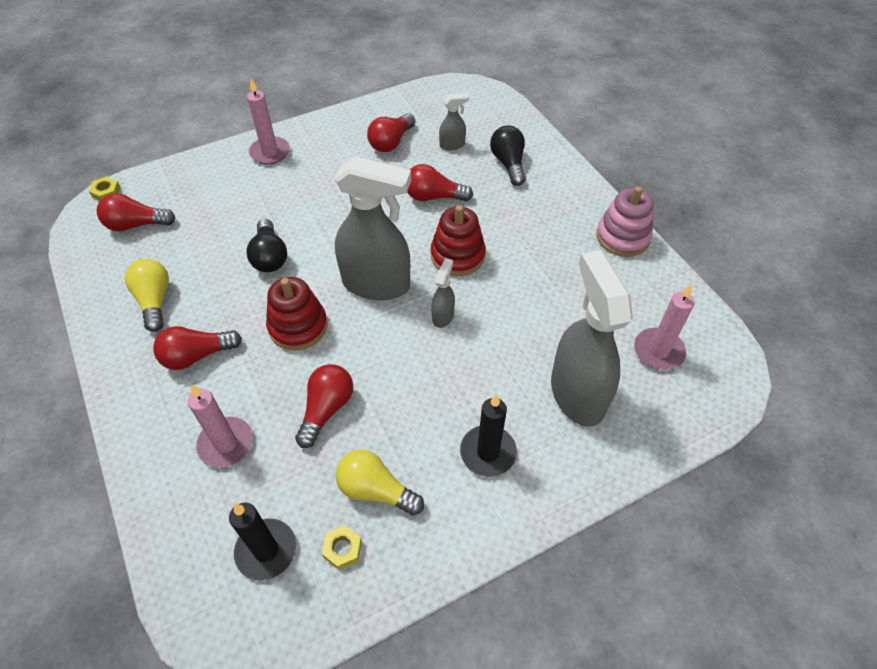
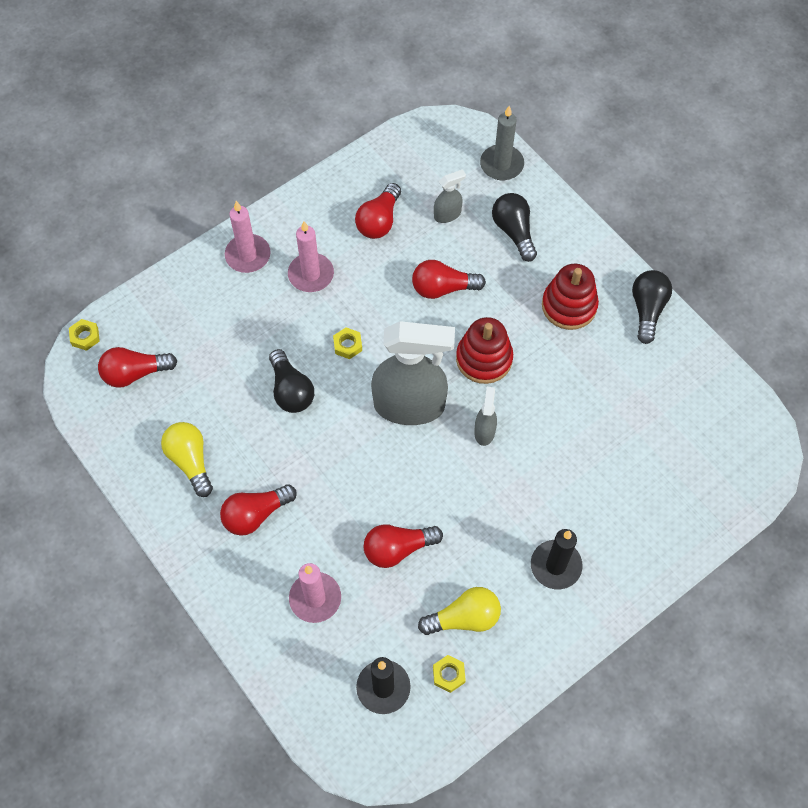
camera: 10 degrees left, 10 degrees up
red stacking toy [266,277,328,351] -> red stacking toy moved to [542,264,599,330]
red light bulb [295,364,353,448] -> red light bulb turned 120 degrees counterclockwise [364,524,443,568]
yellow light bulb [336,450,424,516] -> yellow light bulb turned 150 degrees clockwise [418,587,501,635]
grey spray bottle [551,250,633,427] -> none
pink stacking toy [596,186,654,257] -> black light bulb [632,270,672,344]
pink candle [634,284,695,370] -> pink candle moved to [288,221,334,292]
none -> yellow nut [333,327,362,359]
none -> grey candle [480,106,524,180]

